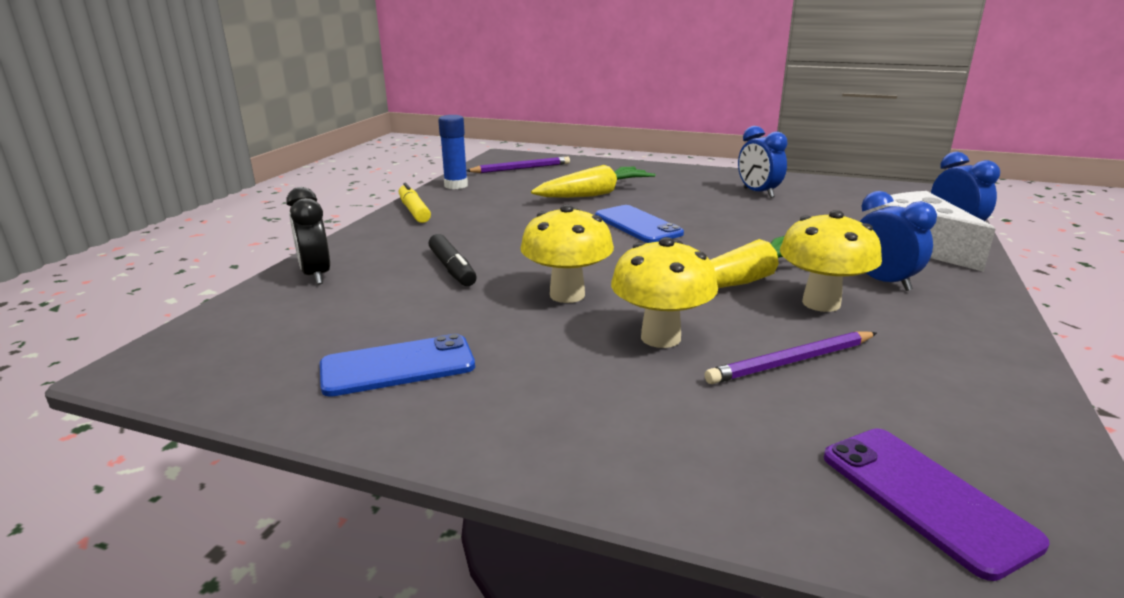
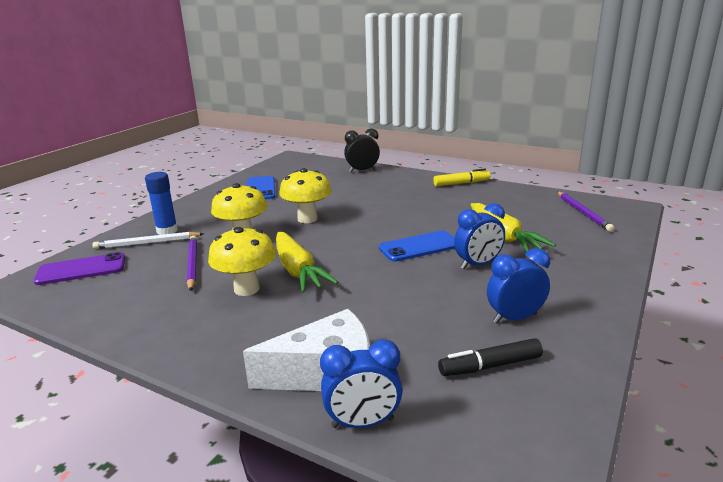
camera: 100 degrees right, 0 degrees up
black marker [429,234,477,286] -> black marker moved to [438,338,543,376]
blue glue stick [438,115,468,189] -> blue glue stick moved to [145,172,178,235]
blue clock [860,191,937,291] -> blue clock moved to [454,203,505,269]
none -> white pencil [92,232,204,249]

